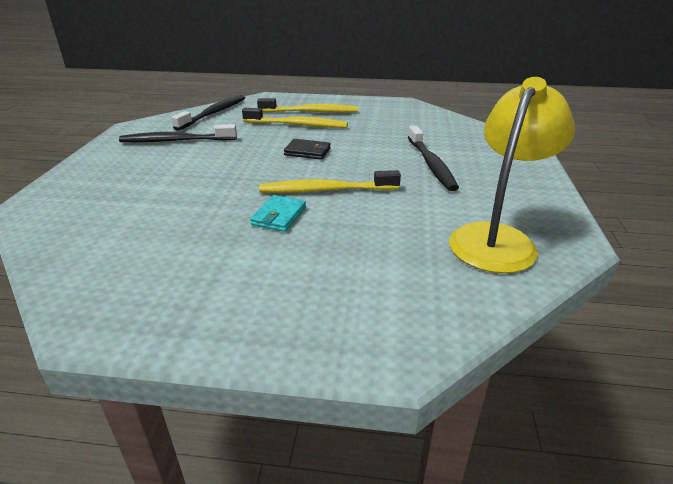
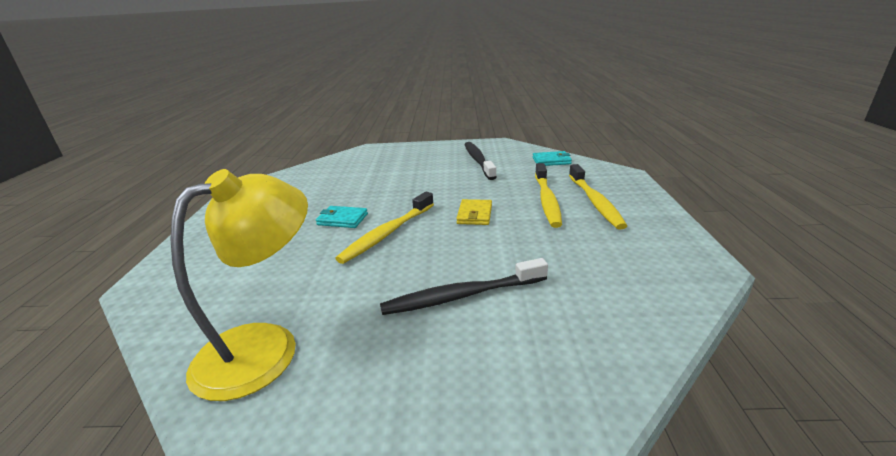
camera: 85 degrees right, 5 degrees down
black toothbrush [171,95,245,131] -> turquoise wallet [533,151,572,166]
yellow toothbrush [259,170,401,193] -> yellow toothbrush turned 135 degrees counterclockwise [335,192,434,264]
black wallet [284,139,331,160] -> yellow wallet [456,199,492,225]
yellow lamp [449,77,575,273] -> yellow lamp turned 75 degrees counterclockwise [170,169,308,401]

